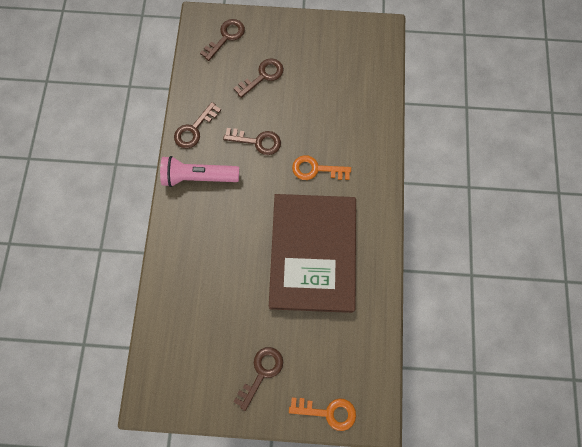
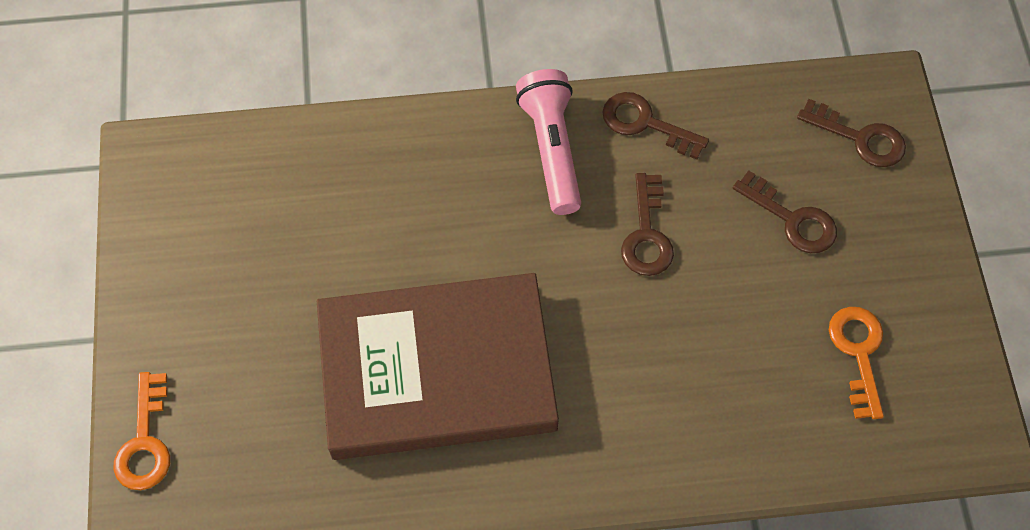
camera: 80 degrees right, 10 degrees down
brown key [233,347,283,411] -> none
orange key [292,155,351,180] -> orange key moved to [829,307,884,419]

